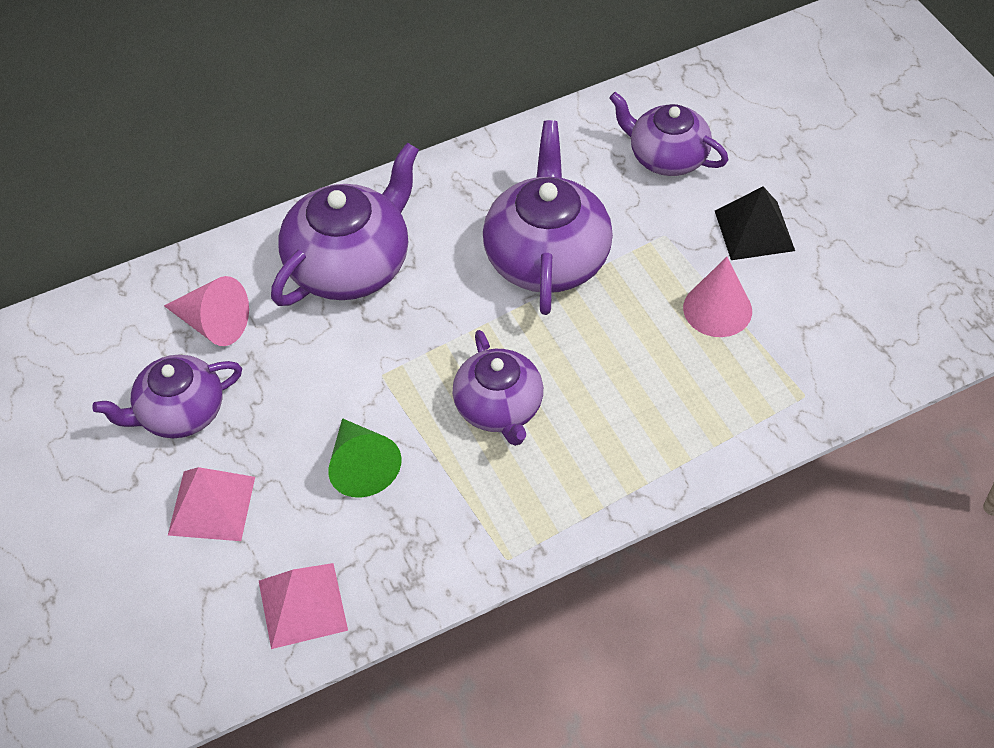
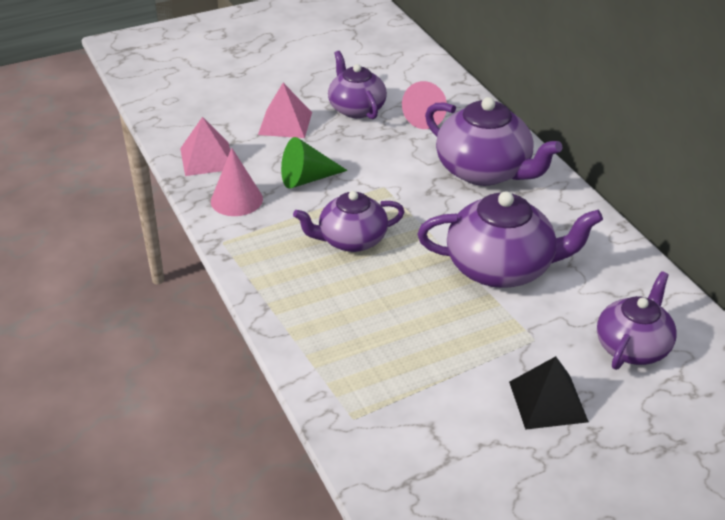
camera: 90 degrees right, 15 degrees down
pink cone [683,257,752,337] -> pink cone moved to [211,148,263,216]

